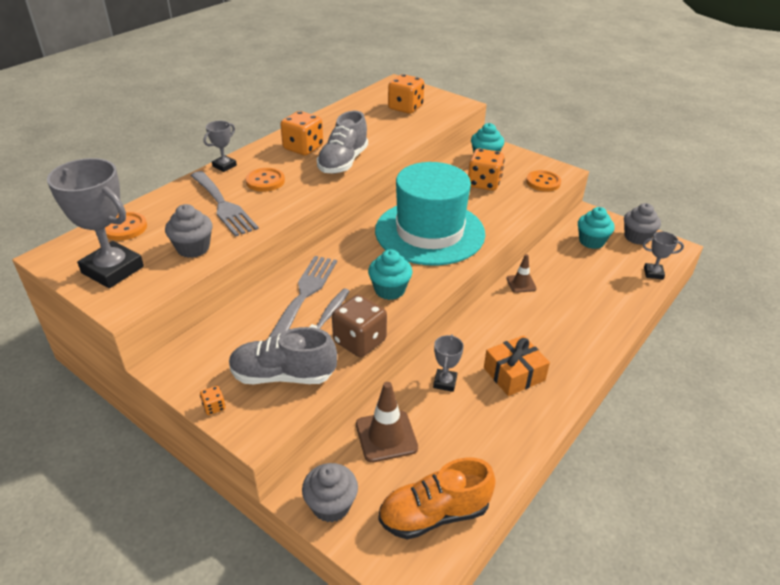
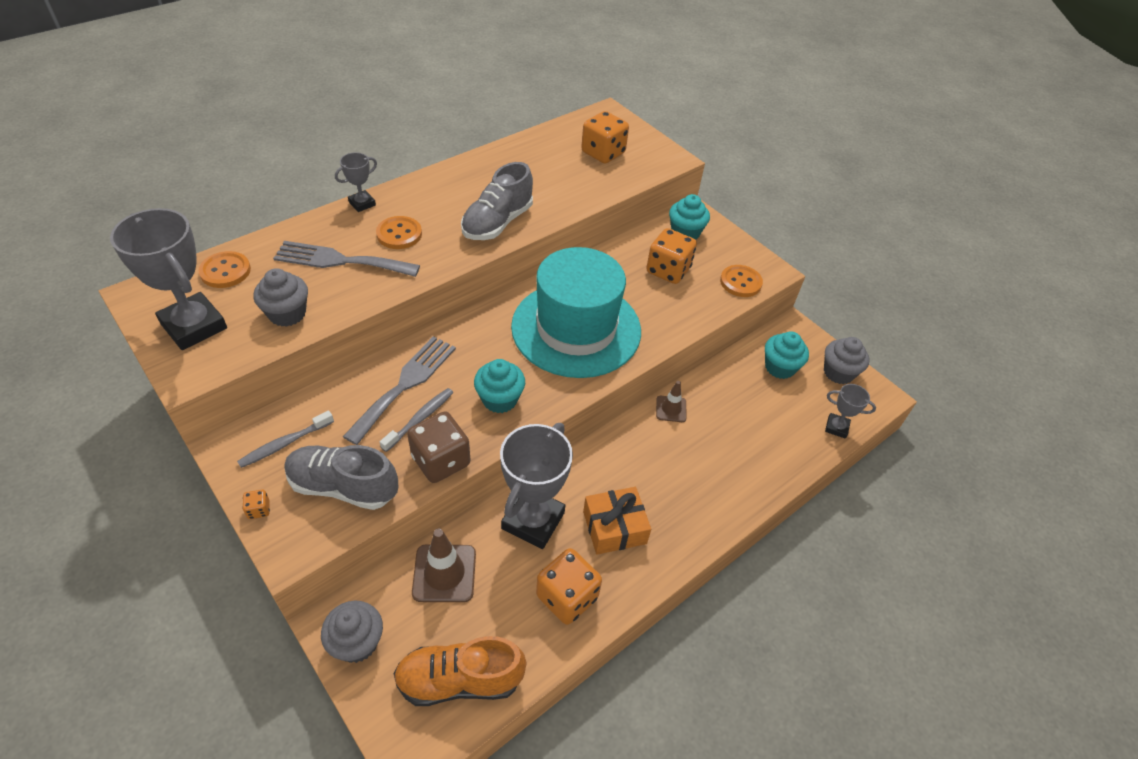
camera: 10 degrees right, 10 degrees up
grey fork [191,171,259,237] -> grey fork turned 120 degrees clockwise [273,241,420,277]
orange dice [280,111,323,156] -> orange dice moved to [536,548,602,625]
grey trophy [433,334,464,392] -> grey trophy [500,423,573,549], size x2.02
none -> grey toothbrush [237,410,334,468]

